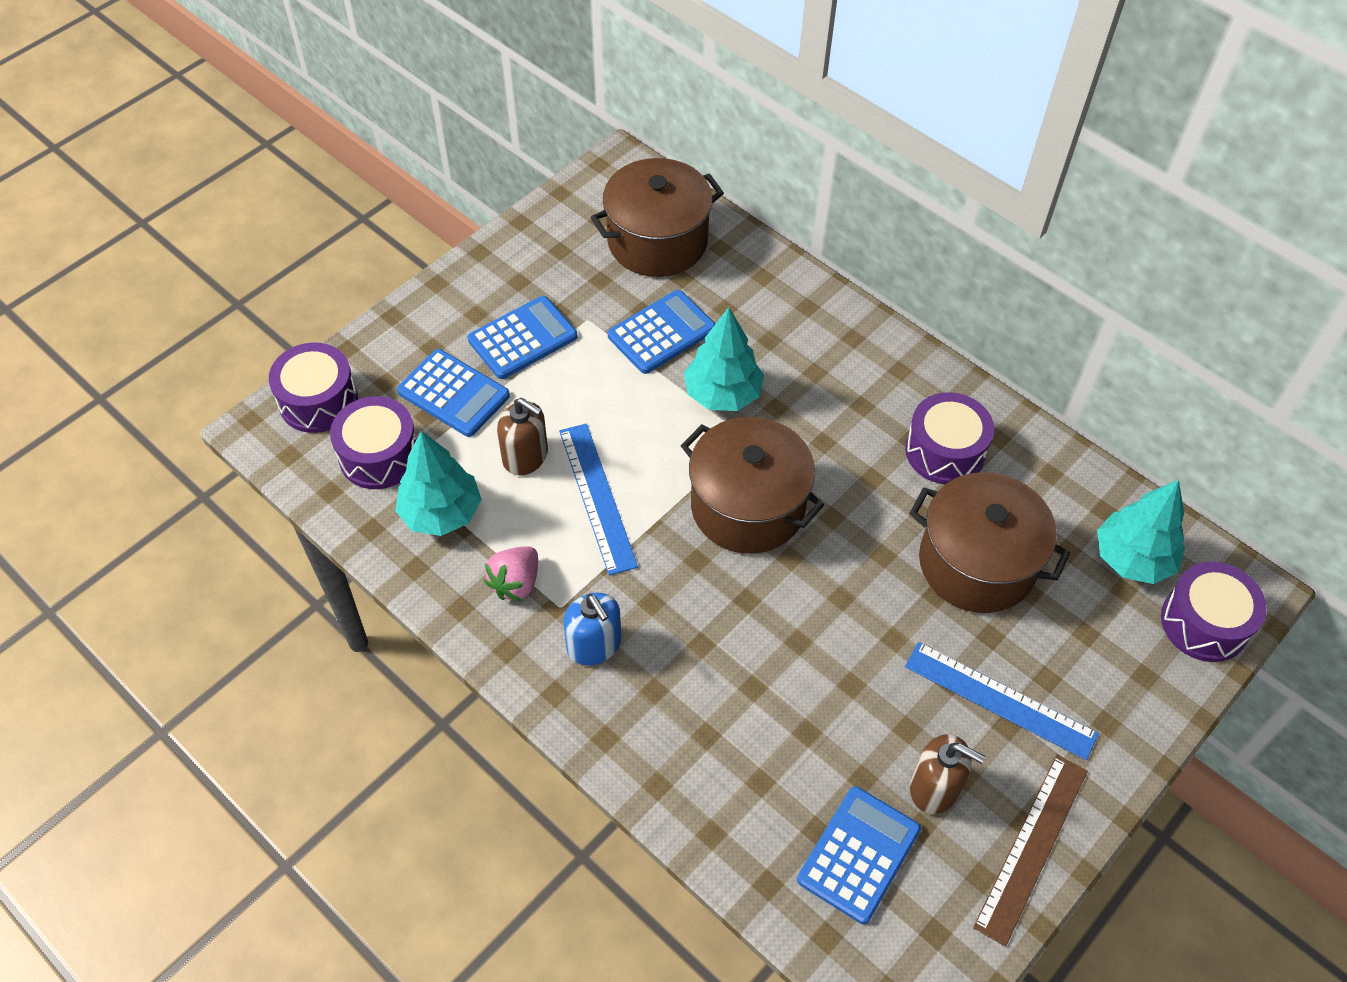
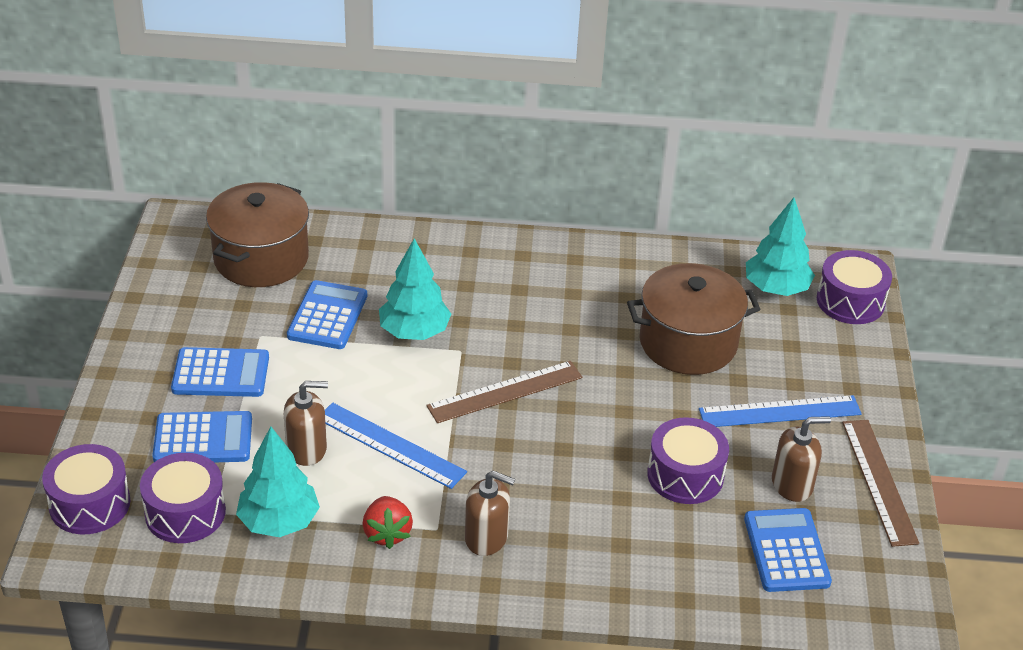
camera: 40 degrees left, 15 degrees down
blue calculator [468,296,577,379] -> blue calculator turned 75 degrees clockwise [171,347,269,397]
pink strawberry [484,546,538,601] -> red strawberry [363,496,413,549]
blue soap dispenser [563,593,621,666] -> brown soap dispenser [465,471,515,556]
brown pot [681,417,824,554] -> brown ruler [426,361,582,423]
purple drum [905,392,994,484] -> purple drum moved to [647,417,729,504]

